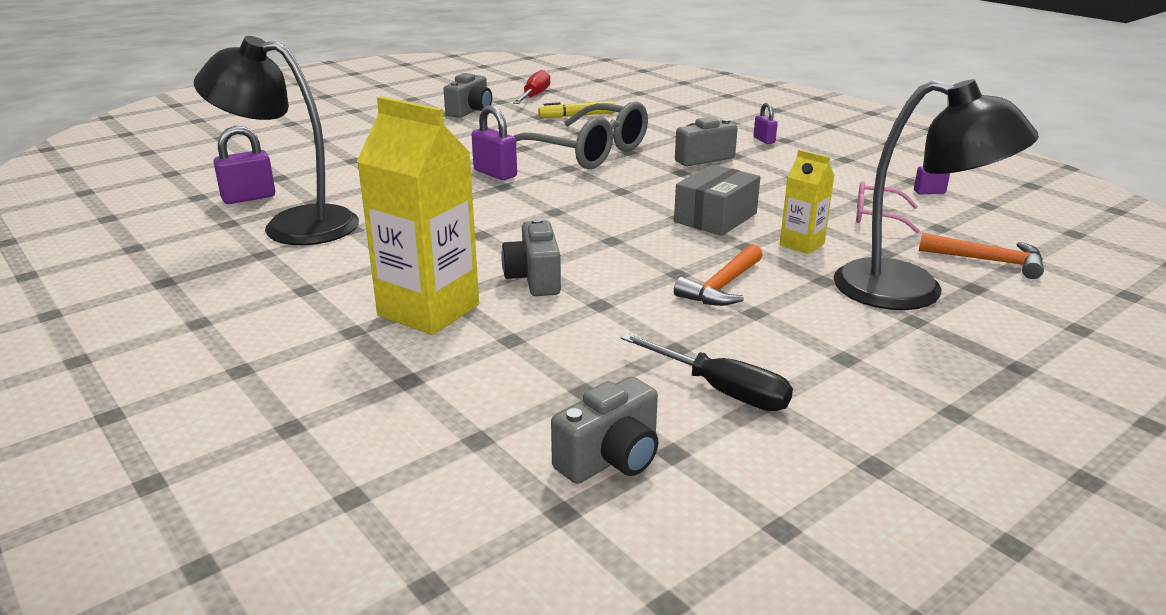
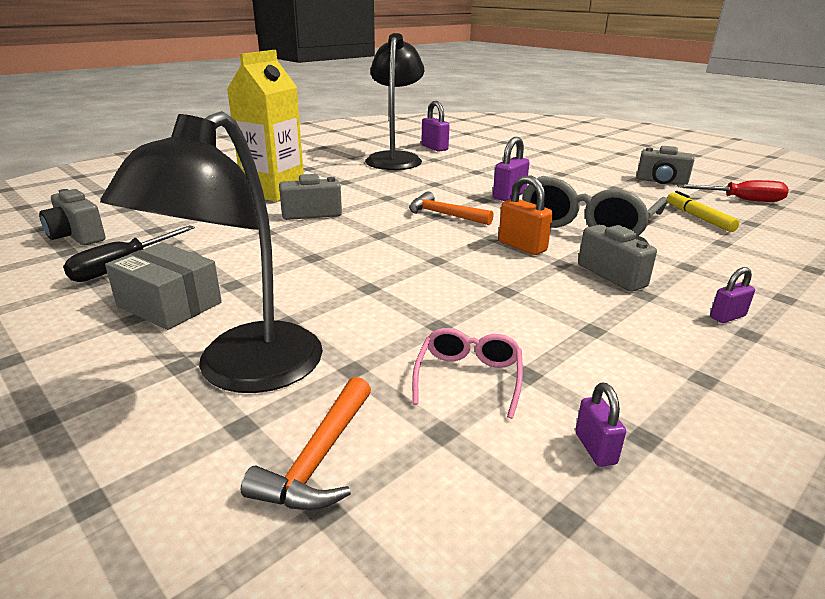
camera: 85 degrees right, 0 degrees up
grey box [674,164,760,236] -> grey box moved to [105,242,222,330]
orange hammer [674,244,763,306] -> orange hammer moved to [409,191,494,225]
yellow carton [780,150,835,254] -> none
none -> orange padlock [498,175,553,255]

